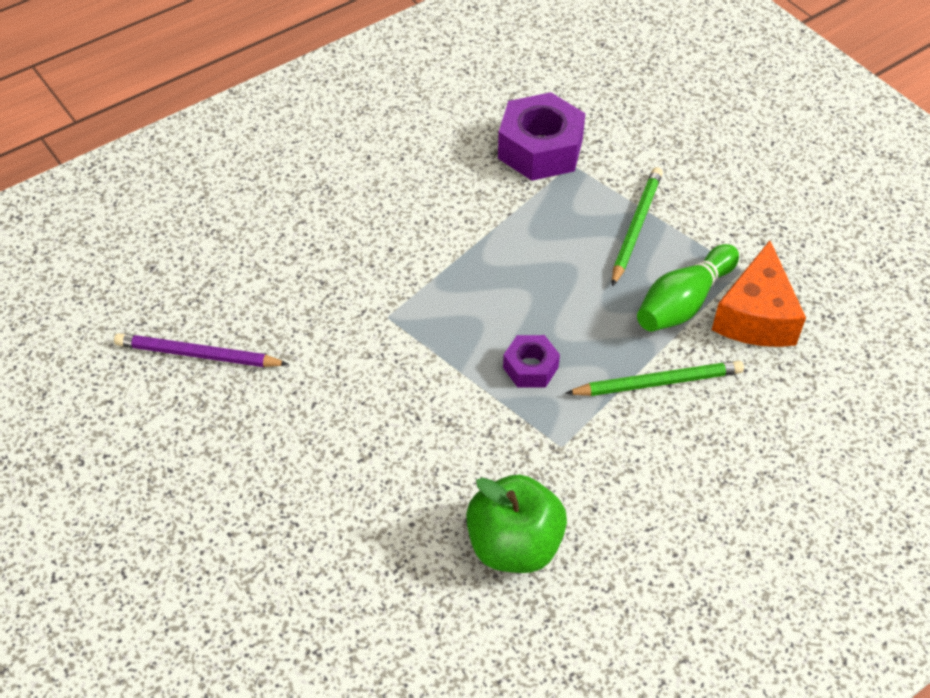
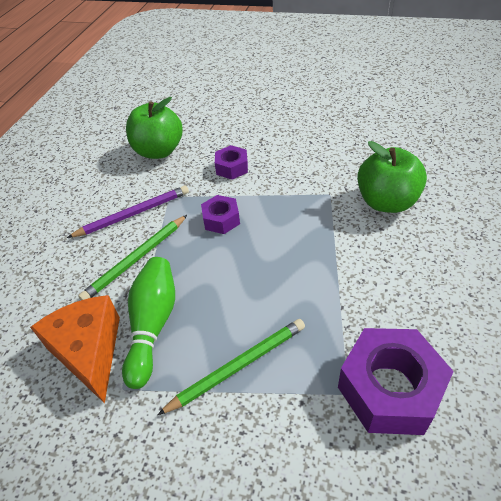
camera: 145 degrees right, 5 degrees down
purple pencil [114,333,289,367] -> purple pencil moved to [67,185,189,238]
green pencil [612,167,663,286] -> green pencil turned 105 degrees counterclockwise [157,319,305,415]
none -> purple nut [215,145,248,180]
none -> green apple [357,141,427,213]

